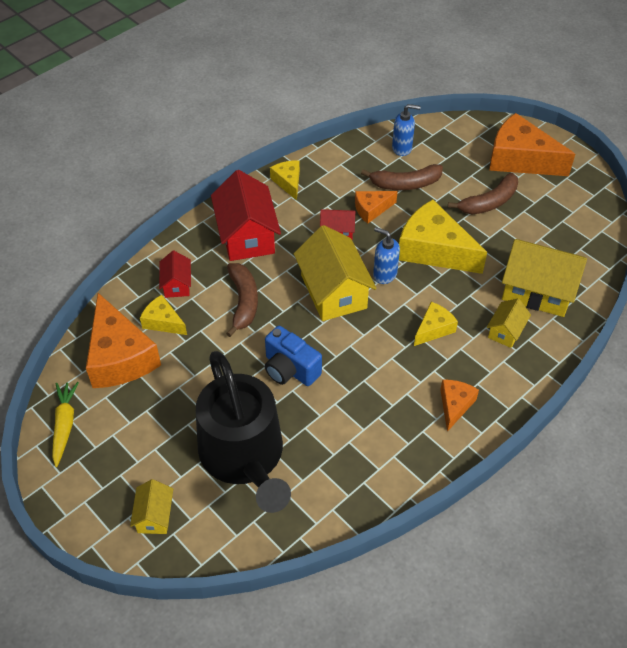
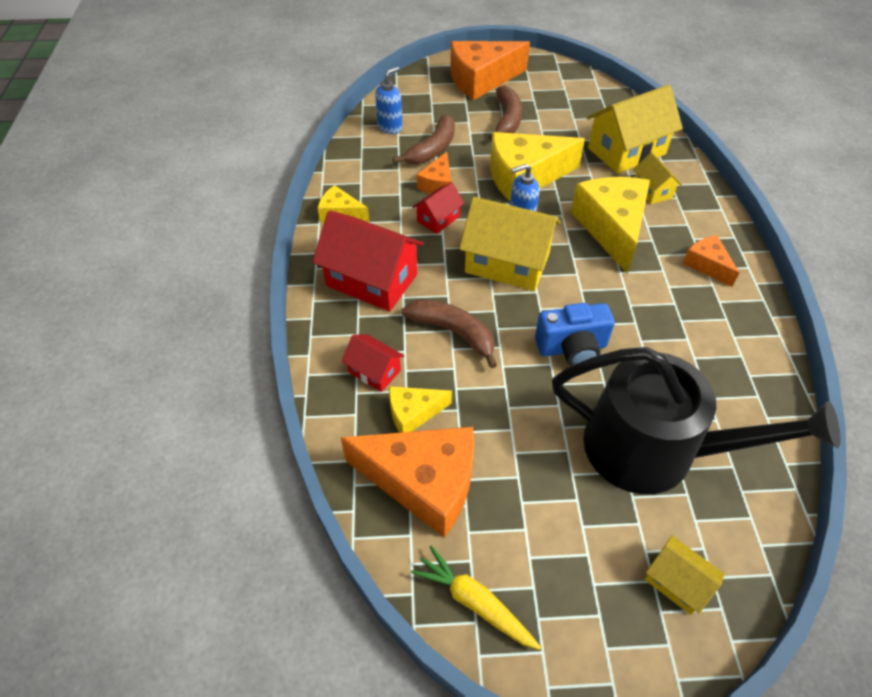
camera: 50 degrees left, 0 degrees up
yellow cheese [414,302,458,346] -> yellow cheese [571,177,650,273], size x1.94

